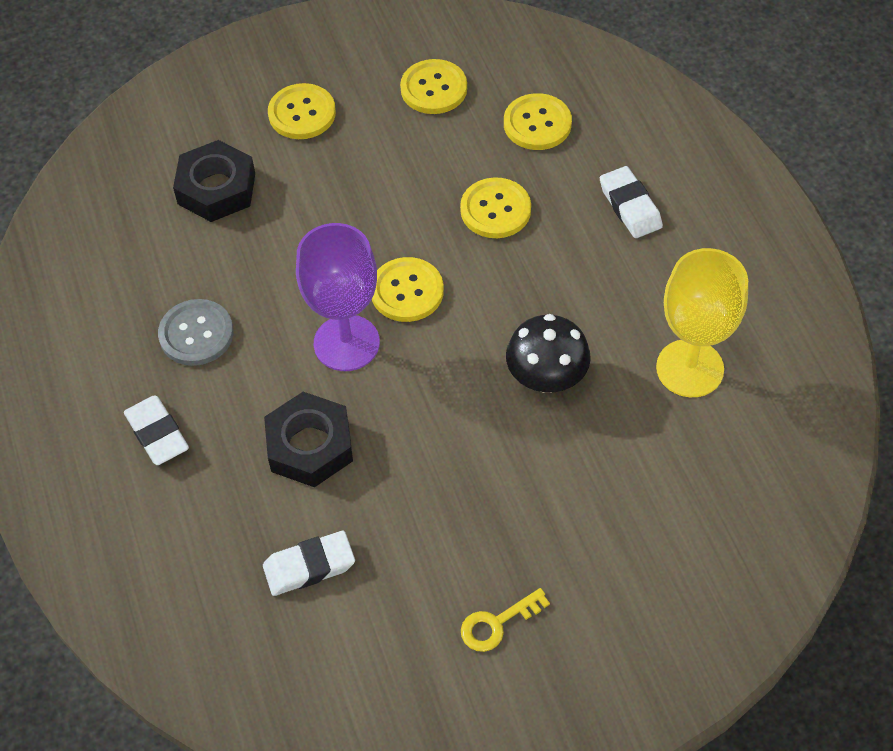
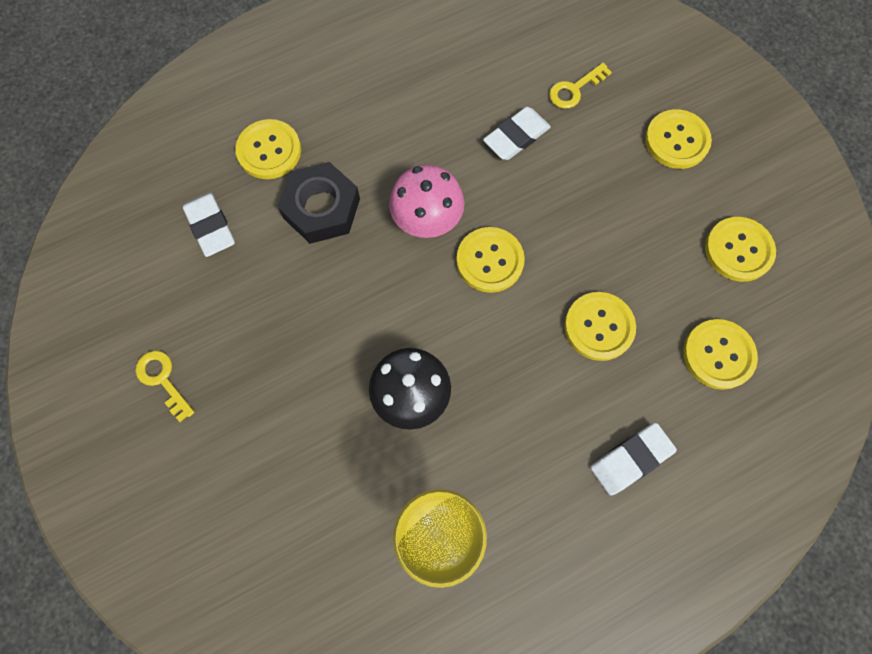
camera: 80 degrees right, 15 degrees up
white eraser [124,395,189,465] -> white eraser moved to [483,107,551,160]
grey button [158,299,234,366] -> none
black nut [173,140,255,222] -> yellow key [549,63,612,109]
purple goblet [296,223,380,371] -> pink mushroom [389,165,465,238]
none -> yellow button [235,119,301,179]

